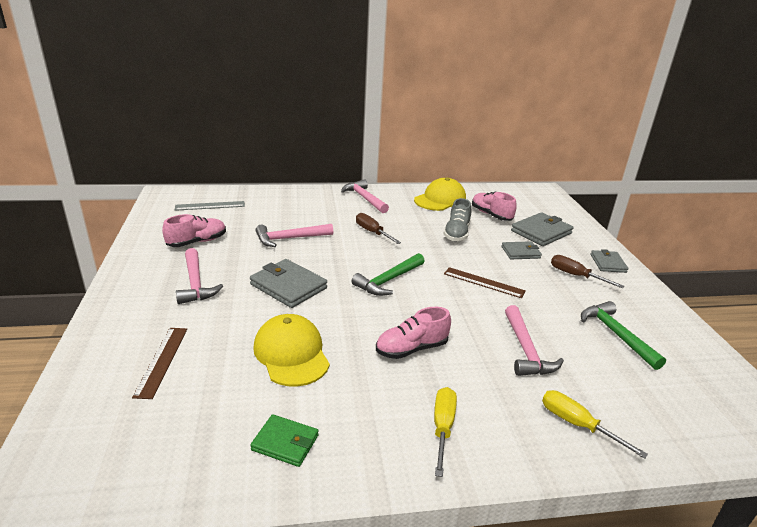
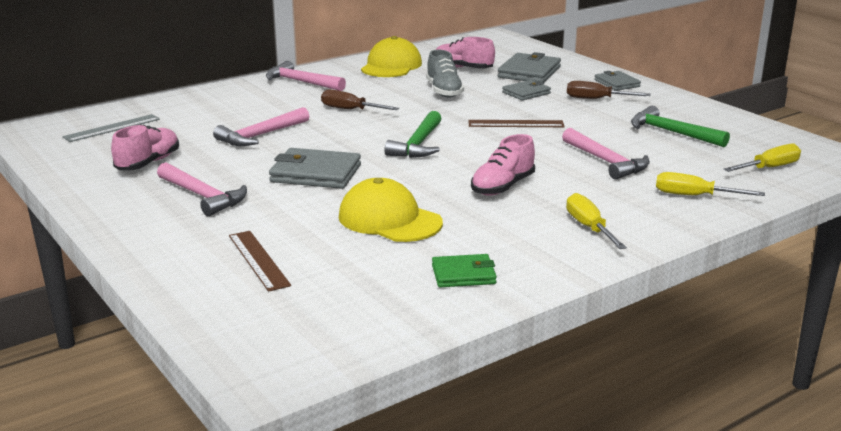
camera: 25 degrees left, 5 degrees down
none -> yellow screwdriver [724,144,801,172]

